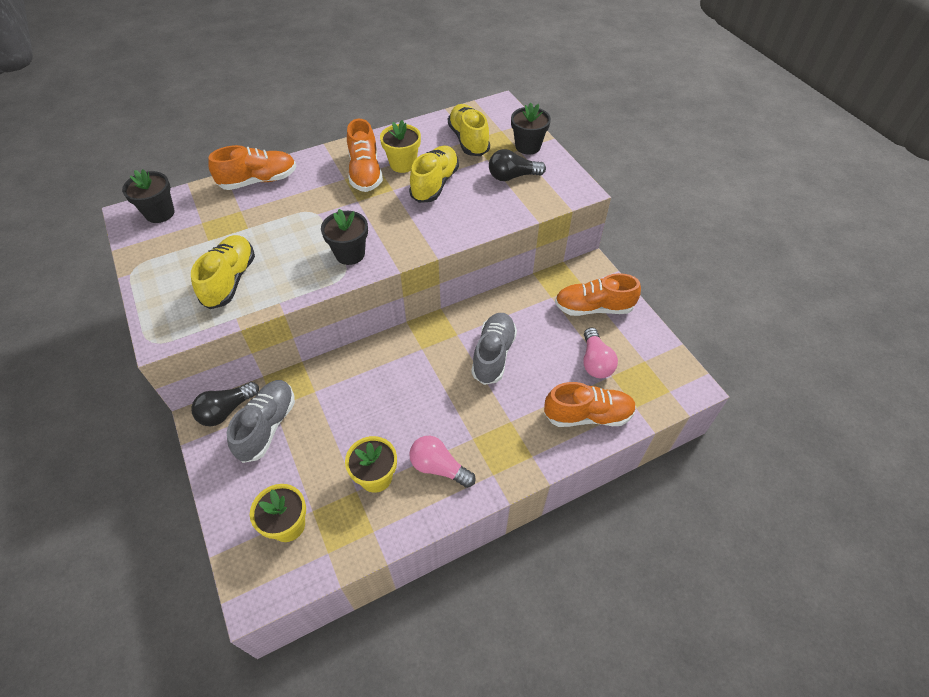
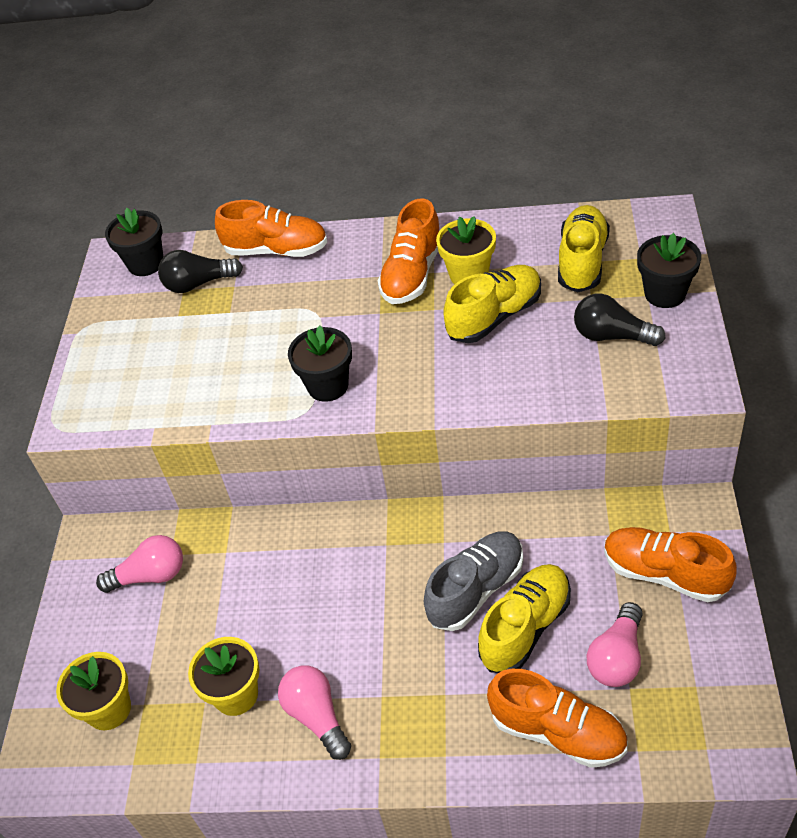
camera: 35 degrees right, 5 degrees down
yellow shoe [191,235,255,309] -> yellow shoe moved to [478,564,571,673]
black light bulb [191,382,259,426] -> black light bulb moved to [158,250,243,293]
grey shoe [227,380,295,463] -> pink light bulb [96,535,183,593]

